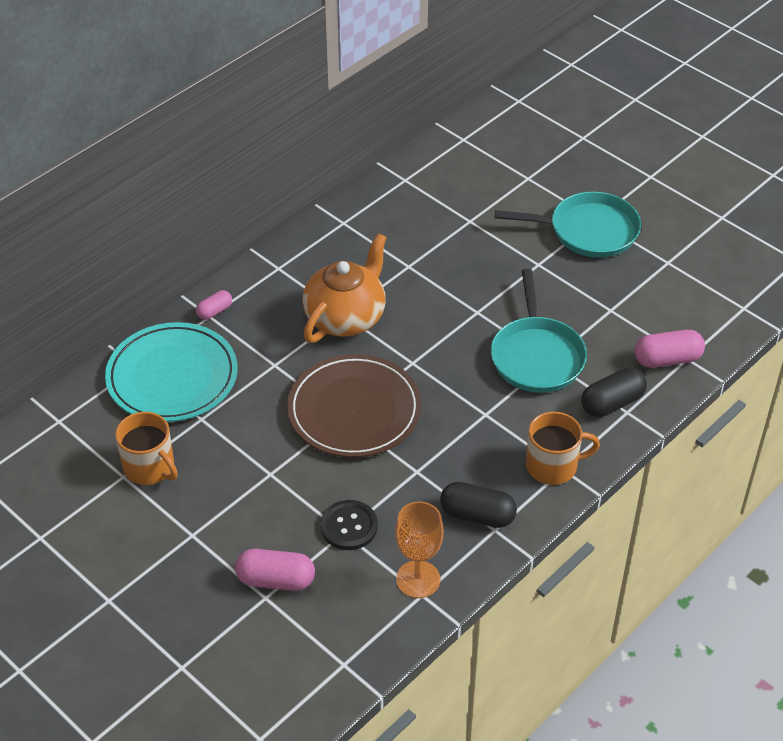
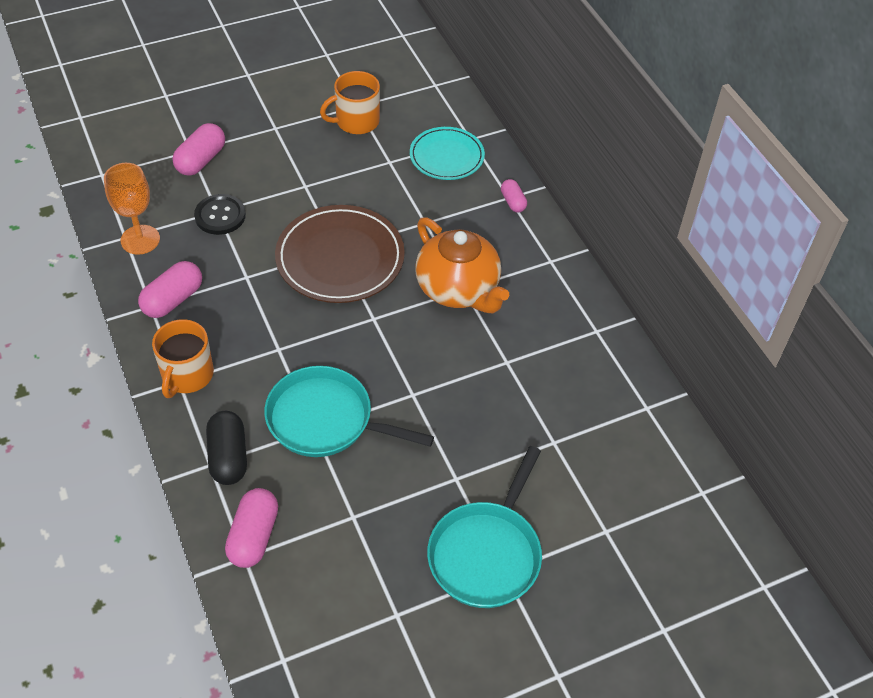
camera: 110 degrees right, 5 degrees up
turquoise plate [105,322,238,422] -> turquoise plate [410,127,485,180], size x0.63
black capsule [440,482,517,528] -> pink capsule [138,261,202,318]

